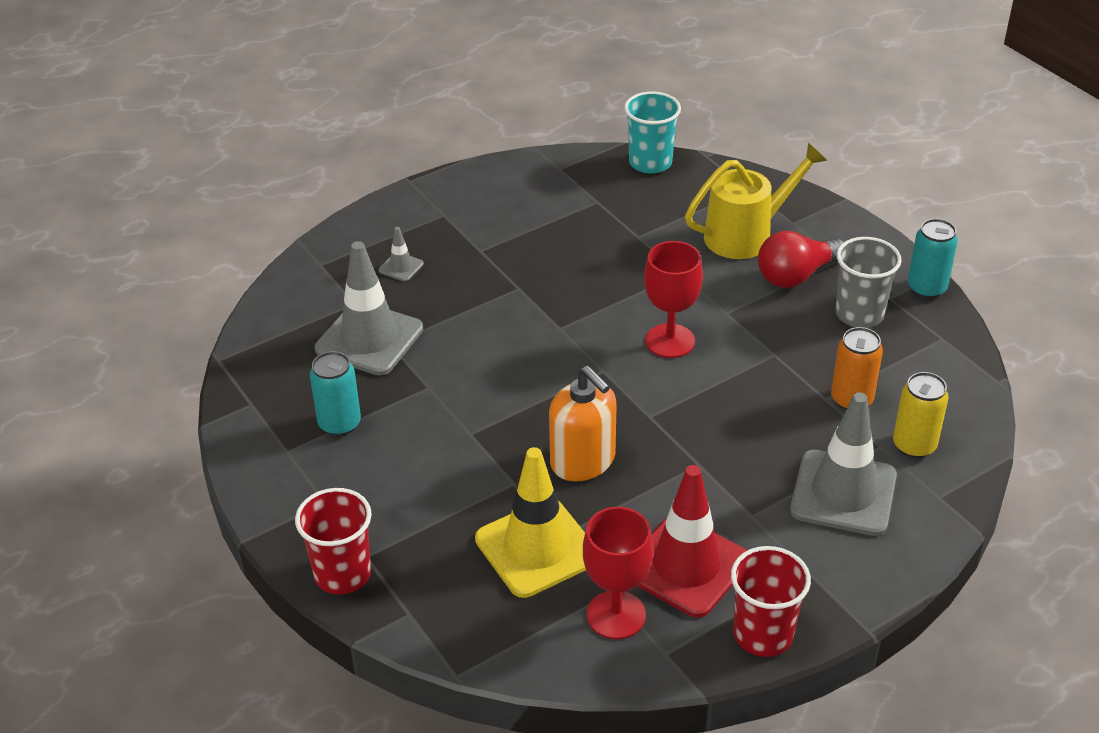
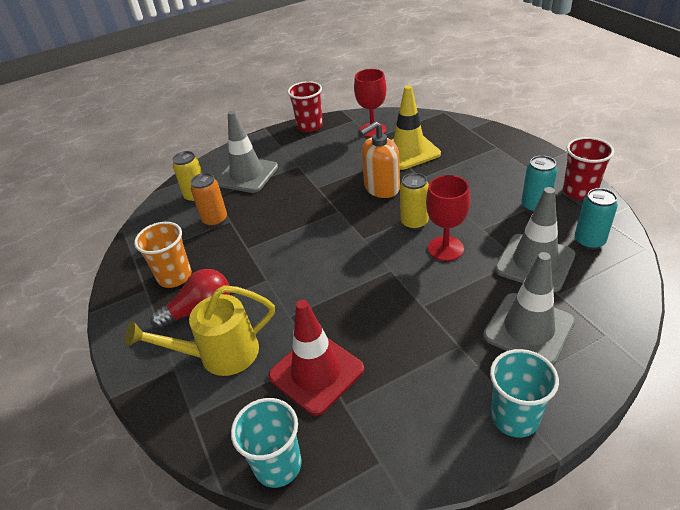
camera: 170 degrees left, 0 degrees up
red cup [295,488,372,594] -> red cup moved to [563,137,614,200]
grey traffic cone [379,227,424,282] -> grey traffic cone [483,252,575,365], size x2.30
orange soap dispenser [549,366,617,481] -> orange soap dispenser turned 90 degrees counterclockwise [360,121,400,198]
red traffic cone [638,465,747,618] -> red traffic cone moved to [268,300,364,416]
red goblet [644,241,703,358] -> red goblet moved to [426,175,470,261]
grey cup [835,237,902,328] -> orange cup [134,222,192,288]
turquoise can [908,219,958,299] -> turquoise can moved to [575,188,618,250]
none -> yellow can [400,173,429,230]
none -> turquoise cup [490,349,559,438]

